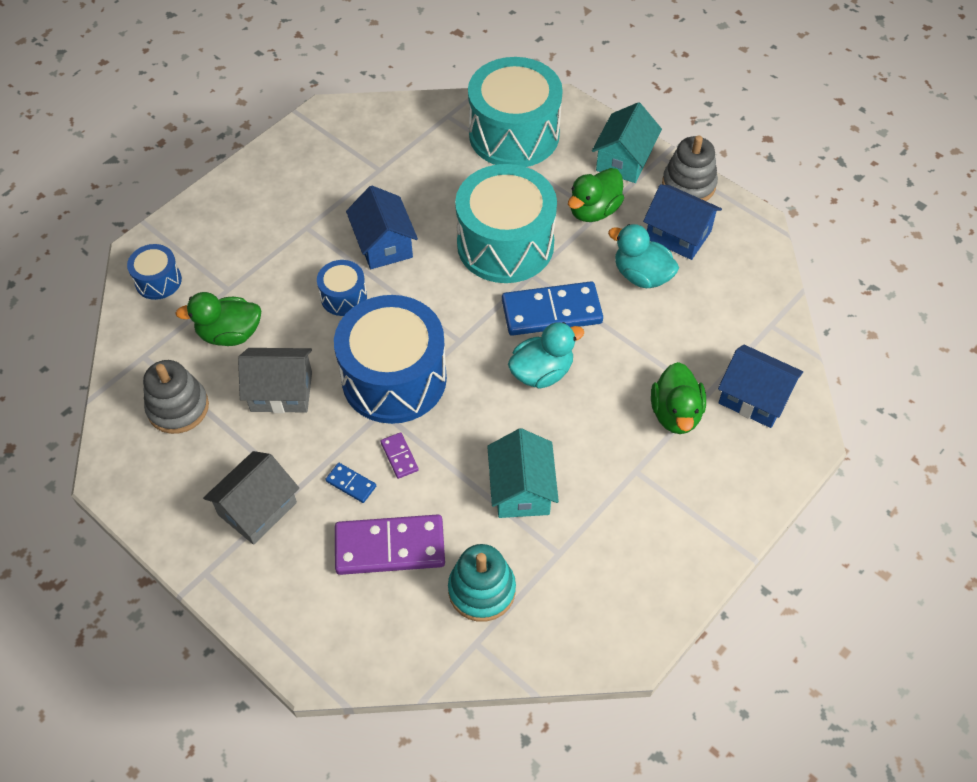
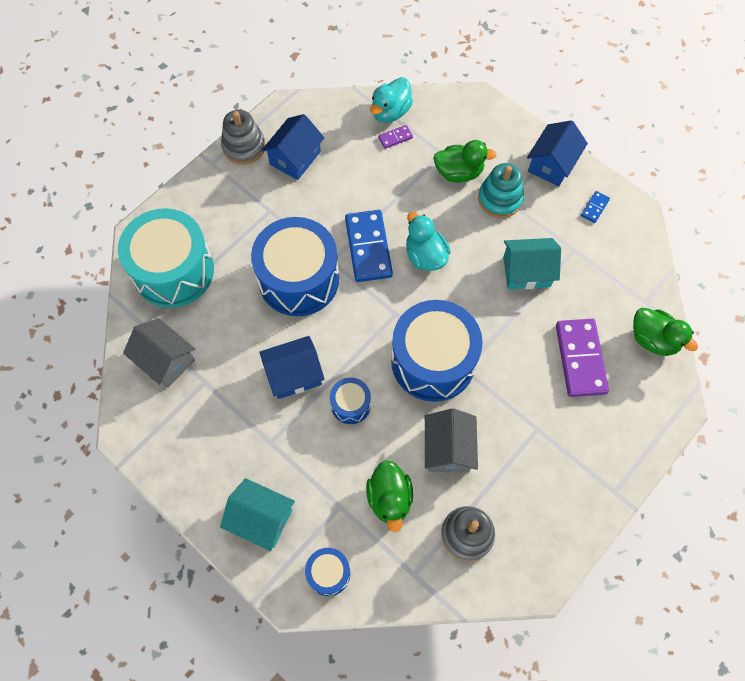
camera: 90 degrees left, 10 degrees up
grey house [203,451,299,545] -> grey house moved to [123,318,195,388]
blue domino [325,463,376,503] -> blue domino moved to [581,191,610,223]
purple domino [381,432,419,479] -> purple domino moved to [378,125,413,149]
turquoise stacking toy [448,544,516,622] -> turquoise stacking toy moved to [478,163,524,218]
turquoise drum [455,164,557,283] -> blue drum [251,217,339,316]
green duck [568,168,624,222] -> green duck moved to [633,308,698,356]
turquoise house [592,102,662,183] -> turquoise house moved to [220,478,295,551]
turquoise duck [608,224,679,288] -> turquoise duck moved to [370,77,413,123]
blue house [718,344,803,428] -> blue house moved to [527,120,588,187]

